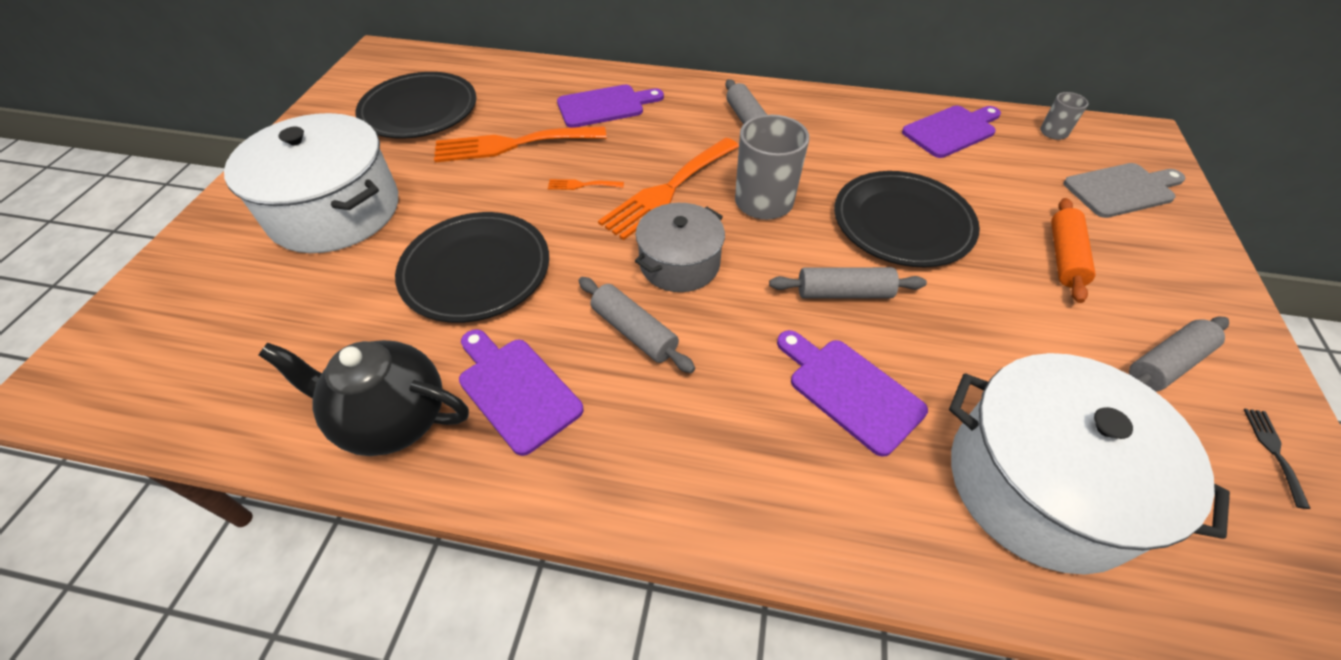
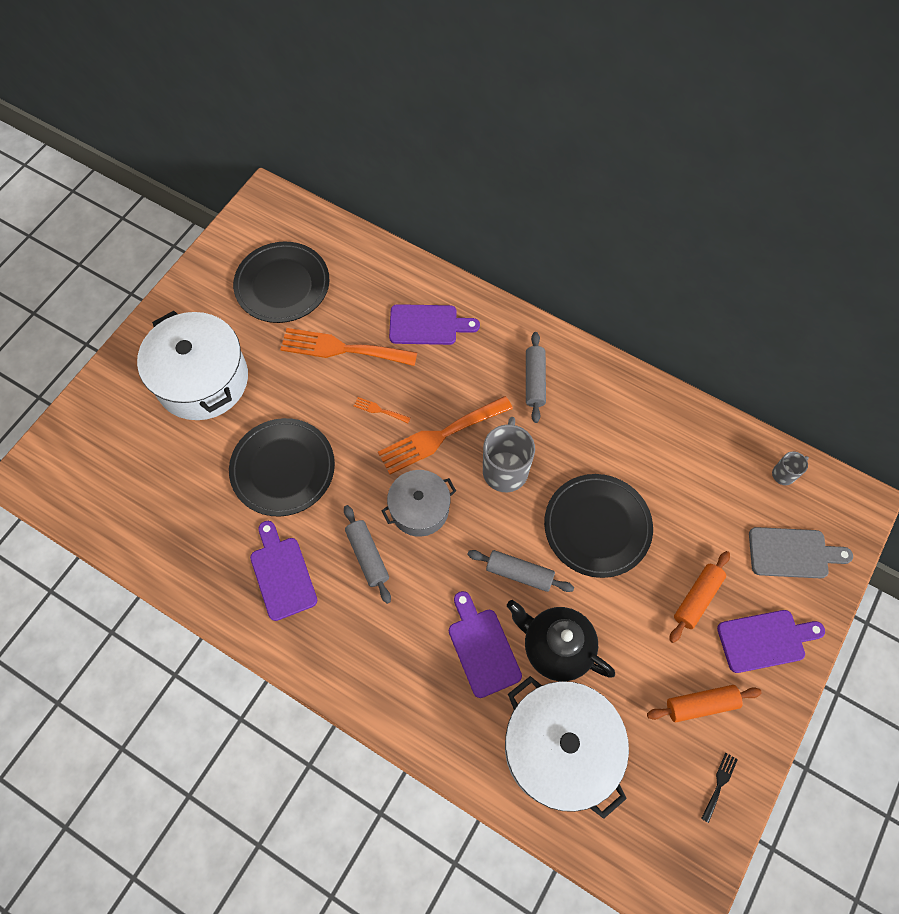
camera: 20 degrees right, 15 degrees up
black teapot [259,340,469,456] -> black teapot moved to [507,600,615,681]
purple cutting board [902,106,1001,158] -> purple cutting board moved to [717,610,825,673]
grey rolling pin [1129,316,1229,392] -> orange rolling pin [647,685,762,722]

